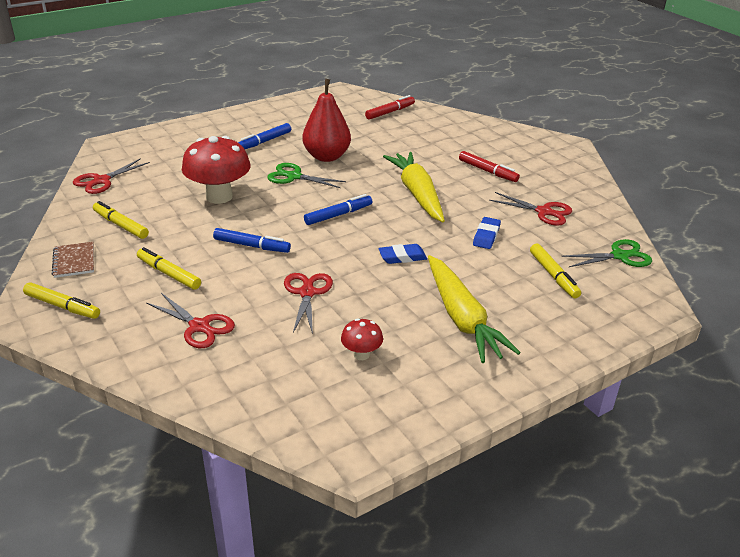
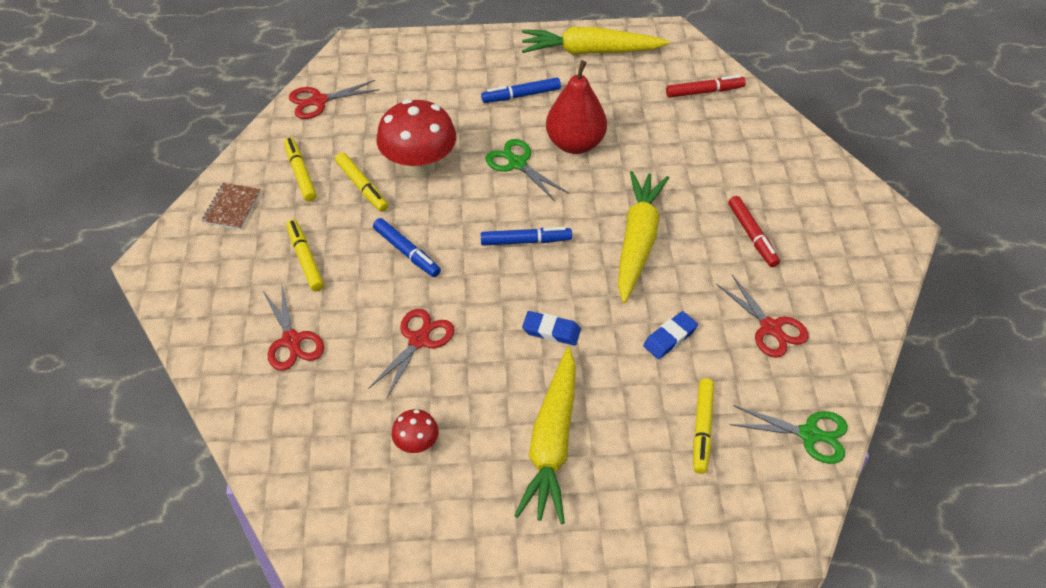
camera: 30 degrees right, 15 degrees up
yellow marker [23,282,100,319] -> yellow marker moved to [335,152,388,212]
none -> yellow carrot [522,27,670,55]

